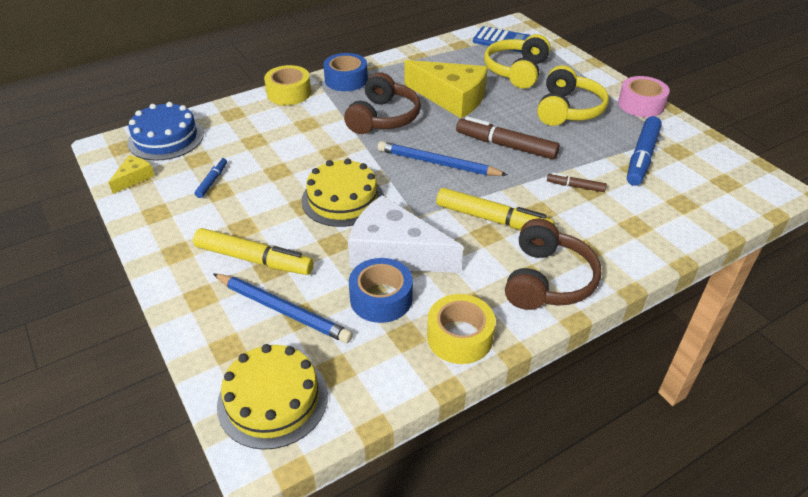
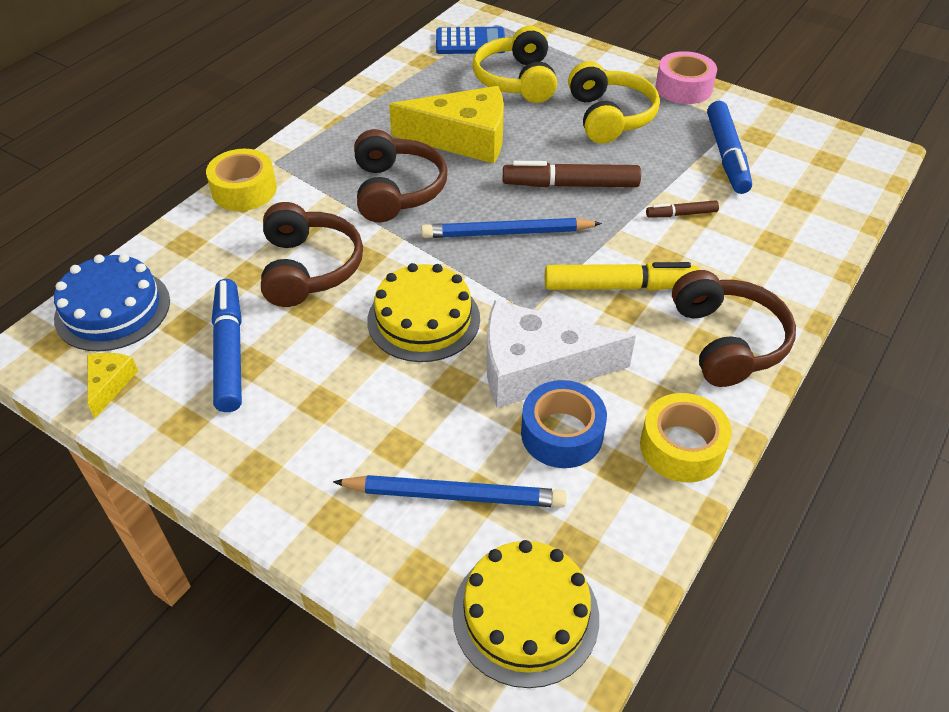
camera: 25 degrees left, 5 degrees up
yellow marker [193,228,314,275] -> none
blue marker [195,158,227,198] -> blue marker [212,279,242,412], size x1.94
blue tape [323,53,368,91] -> none
none -> brown headphones [261,202,363,307]

